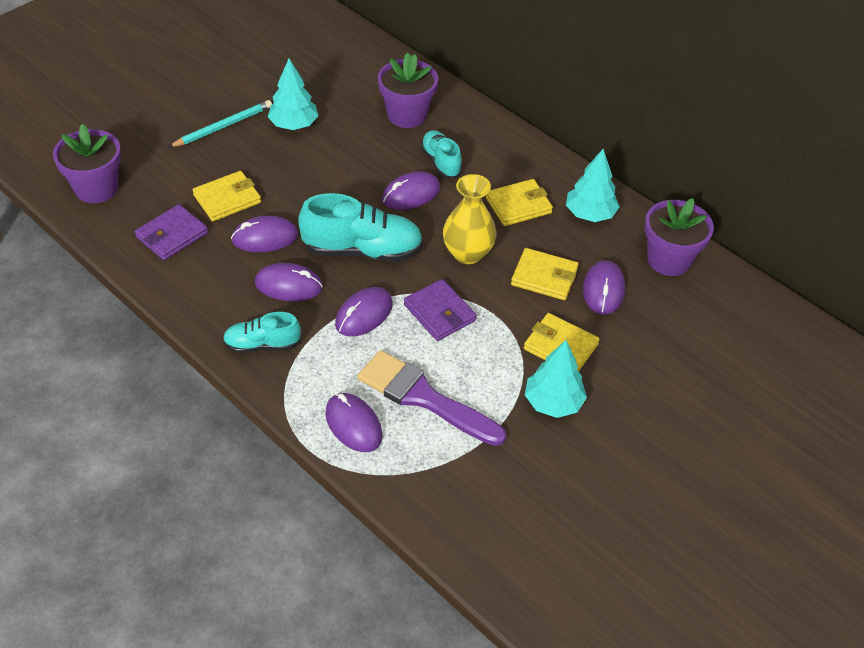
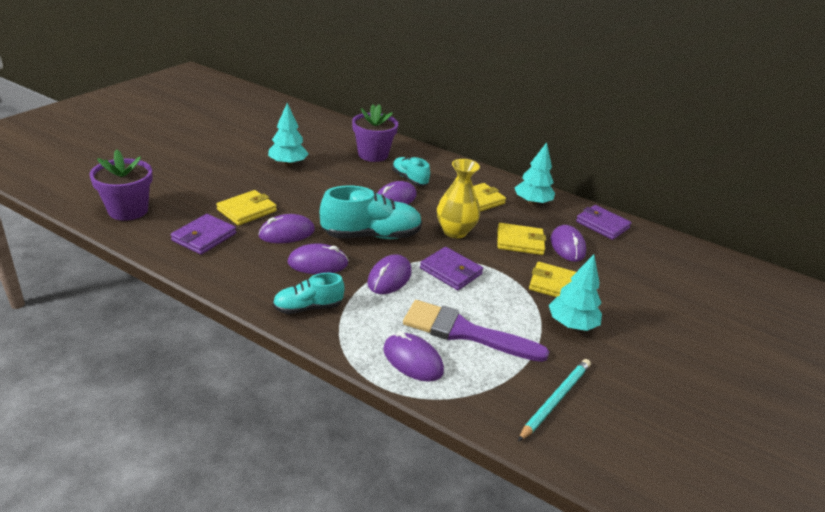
camera: 15 degrees left, 15 degrees down
turquoise pencil [168,100,272,148] -> turquoise pencil moved to [518,359,591,441]
purple flower pot [645,198,714,276] -> purple wallet [576,205,632,240]

